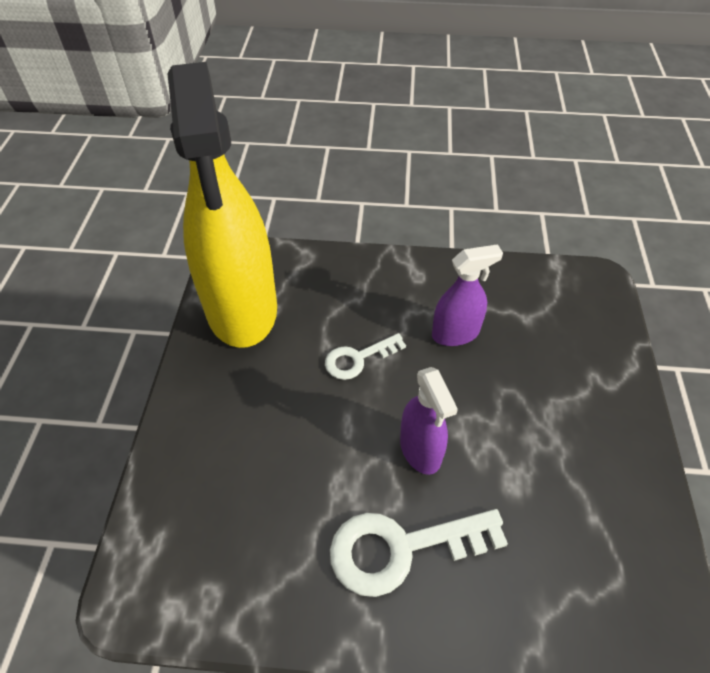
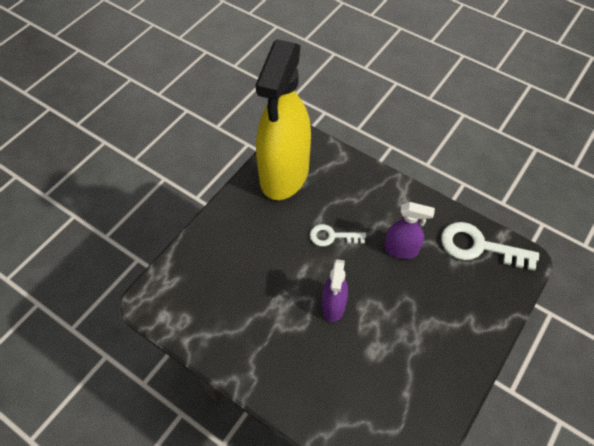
camera: 30 degrees right, 5 degrees up
white key [330,509,508,597] -> white key moved to [441,222,539,271]

